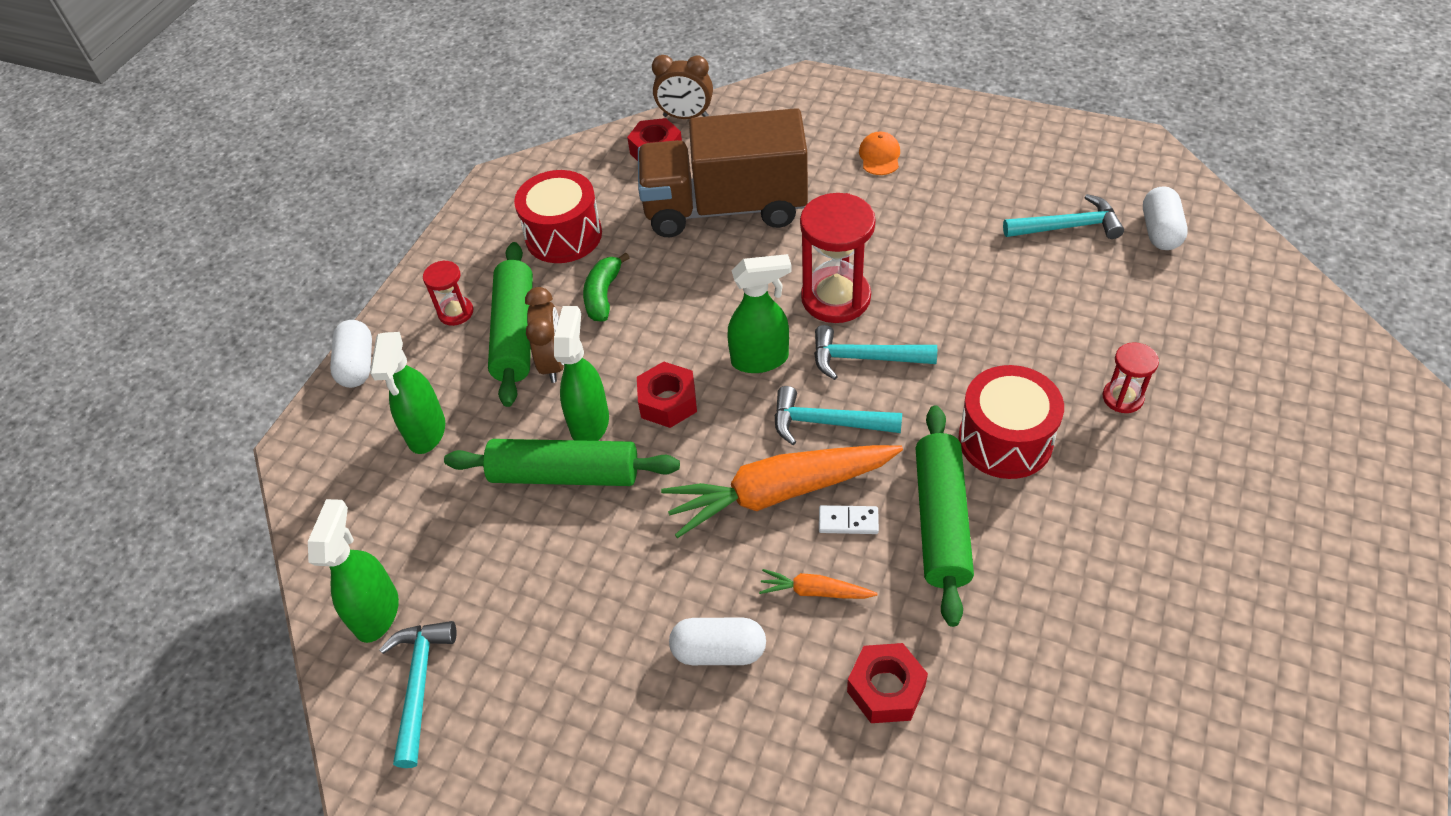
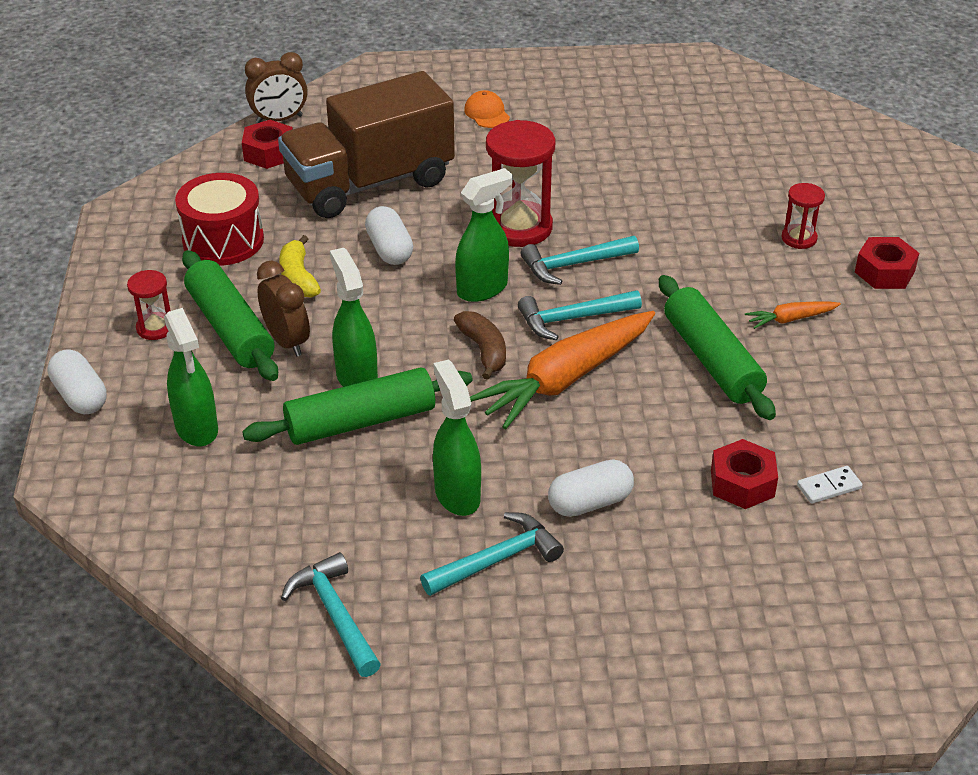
camera: 30 degrees left, 10 degrees down
green spray bottle [308,499,399,643] -> green spray bottle moved to [433,360,481,516]
green banana [583,253,630,322] -> yellow banana [279,235,321,298]
red nut [637,361,697,428] -> red nut moved to [855,237,919,289]
orange carrot [759,569,877,599] -> orange carrot moved to [745,302,841,329]
white domino [819,505,879,534] -> white domino moved to [797,466,863,504]
red drum [958,365,1064,479] -> none
turquoise hammer [1003,194,1124,239] -> turquoise hammer moved to [420,512,564,596]
white capsule [1143,186,1188,250] -> white capsule moved to [365,206,413,265]
none -> brown banana [454,311,506,380]

